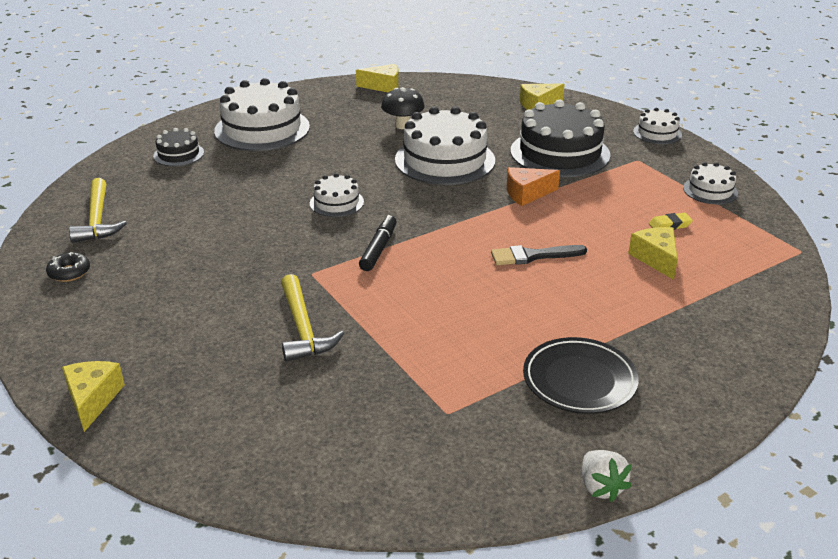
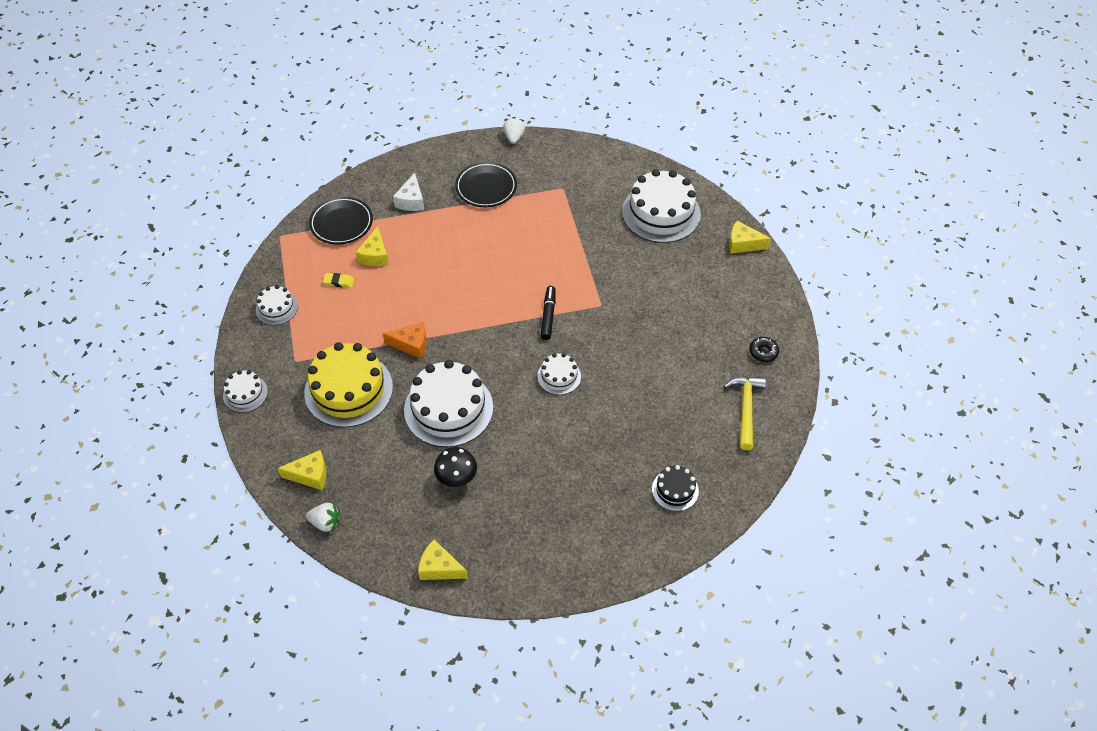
camera: 160 degrees left, 20 degrees up
yellow cheese [62,361,125,432] -> yellow cheese turned 90 degrees clockwise [729,221,771,254]
white cake [214,78,310,151] -> white cake moved to [622,169,701,243]
yellow hammer [281,274,344,362] -> none
black marker [359,215,396,271] -> black marker turned 150 degrees clockwise [540,286,556,340]
black brush [491,245,587,265] -> none
black cake [511,100,610,177] -> yellow cake [304,342,393,427]
none -> white strawberry [306,503,340,532]
none -> black plate [309,197,373,245]
none -> white cheese [393,173,424,211]

